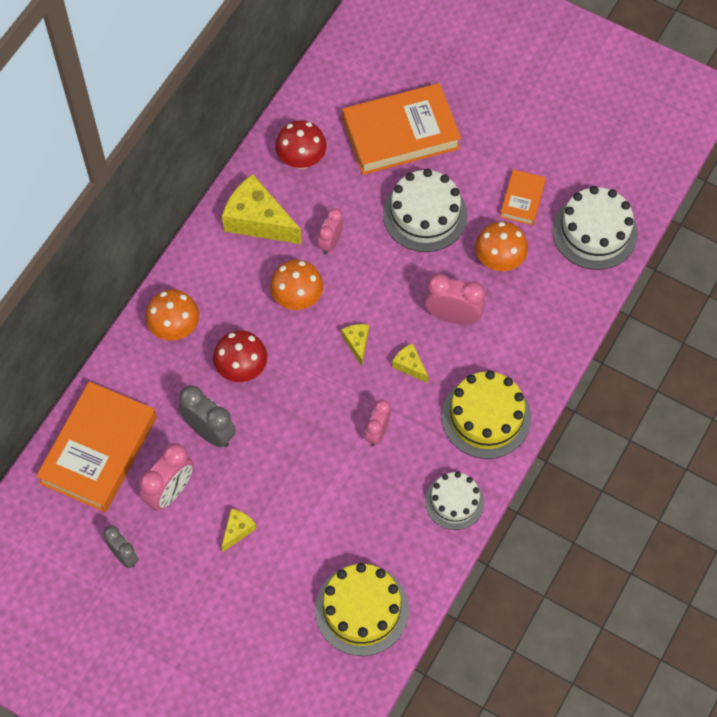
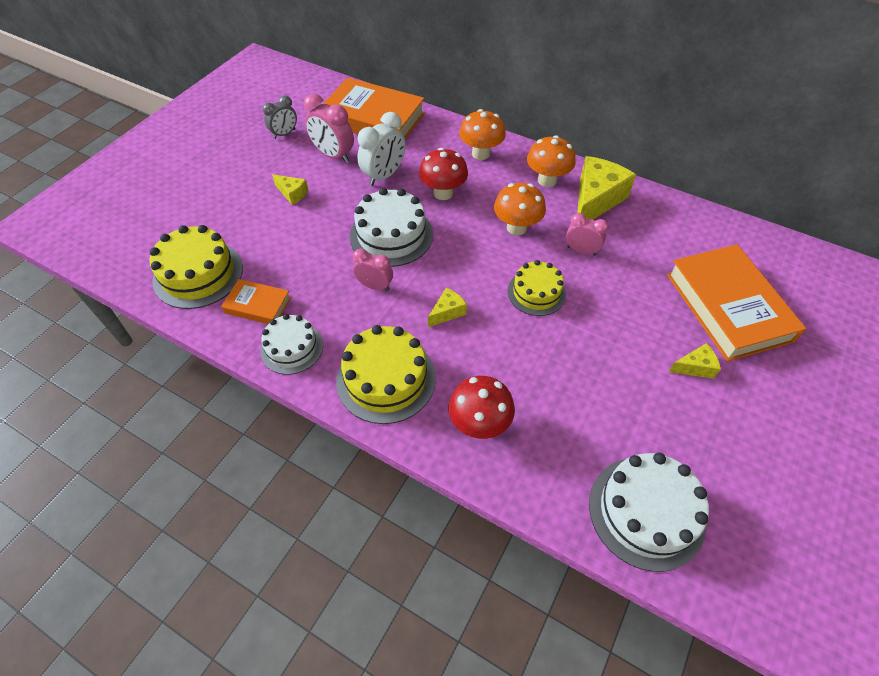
camera: 90 degrees right, 10 degrees down
grey clock [179,385,236,447] -> white clock [358,112,406,186]
red mushroom [275,120,327,169] -> red mushroom moved to [449,376,515,439]
yellow cheese [341,324,369,366] -> yellow cheese moved to [669,343,721,379]
white cake [383,169,467,252] -> white cake moved to [350,188,433,267]
pink clock [424,274,485,324] -> none
orange mushroom [475,222,528,271] -> orange mushroom moved to [527,135,576,187]
orange book [500,169,546,225] -> orange book moved to [221,279,291,324]
none -> yellow cake [508,260,566,316]

